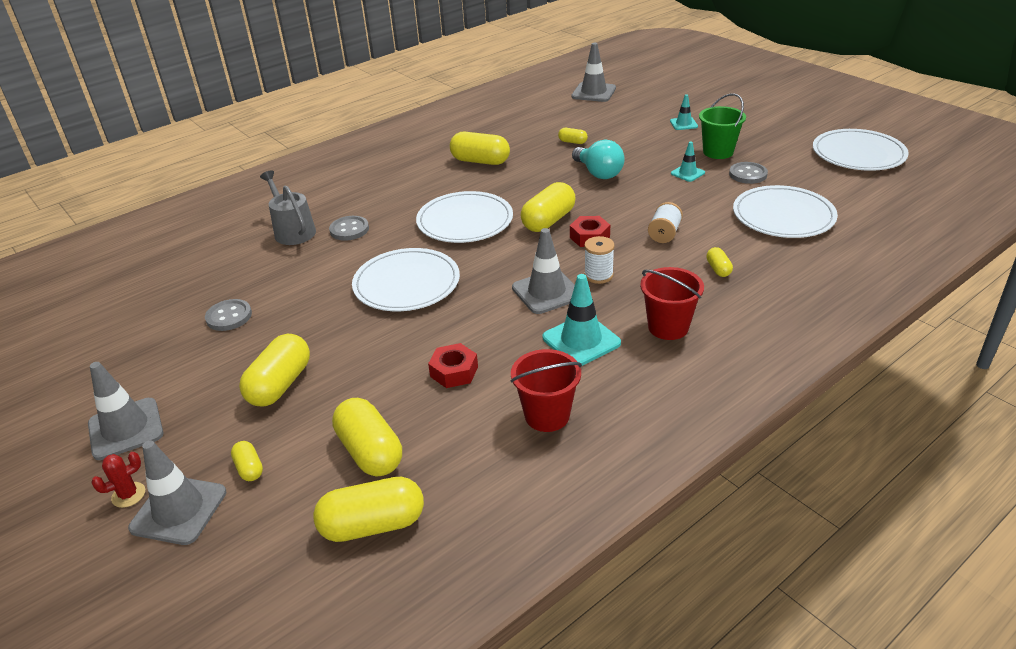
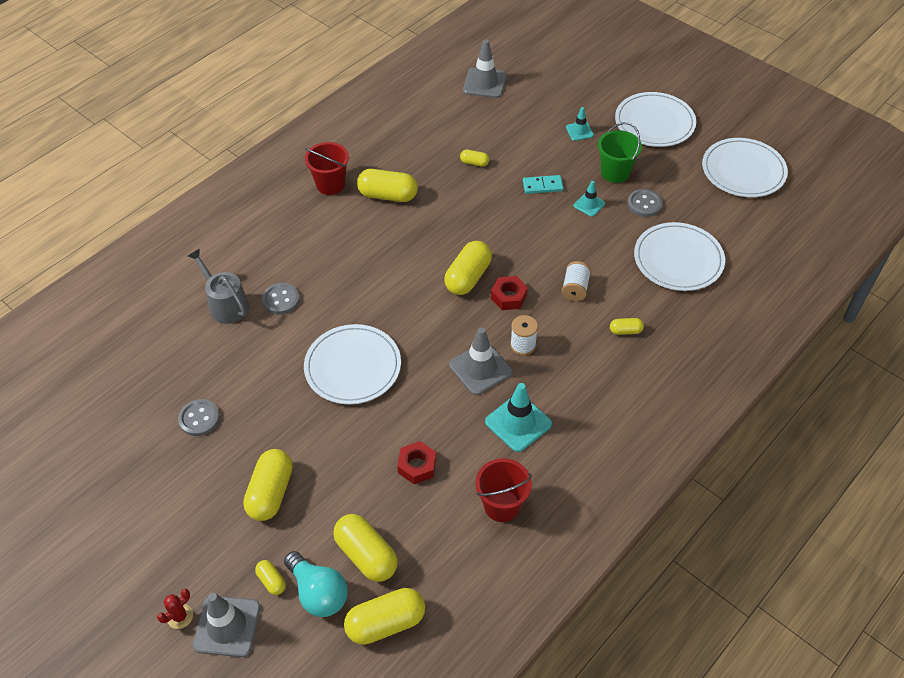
camera: 10 degrees left, 15 degrees up
grey traffic cone [88,362,163,460] -> none
white plate [416,191,513,243] -> white plate moved to [615,92,696,147]
turquoise light bulb [572,140,625,179] -> turquoise light bulb moved to [284,551,348,617]
red bucket [640,267,704,340] -> red bucket moved to [305,142,349,195]
yellow capsule [706,247,733,277] -> yellow capsule turned 75 degrees counterclockwise [610,318,644,335]
none -> turquoise domino [523,175,564,194]

